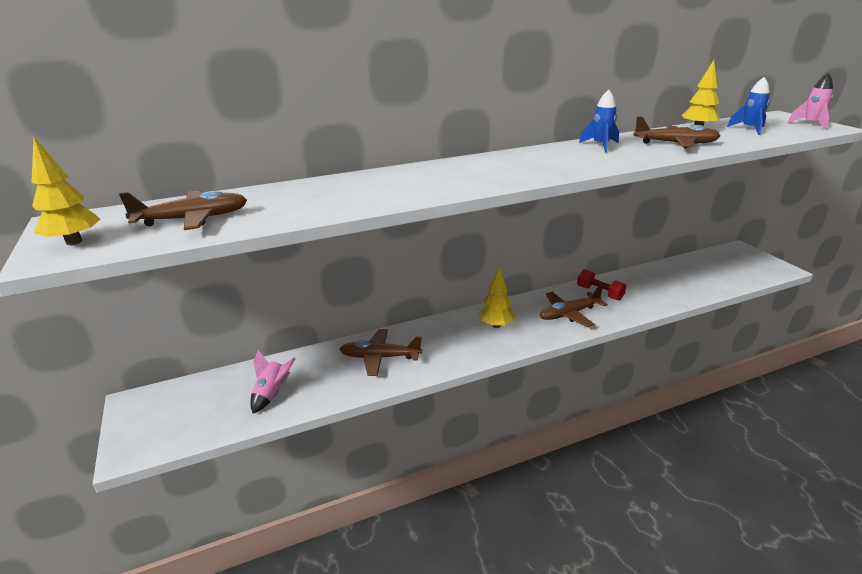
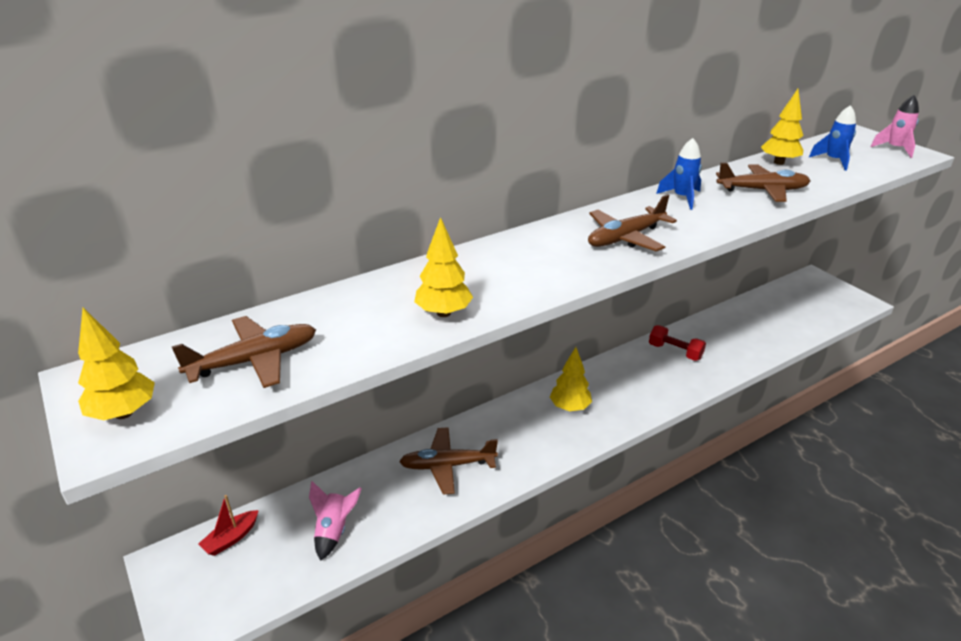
camera: 10 degrees left, 5 degrees up
brown plane [540,285,608,327] -> brown plane moved to [588,194,677,252]
none -> red boat [198,495,259,556]
none -> yellow tree [414,217,473,317]

